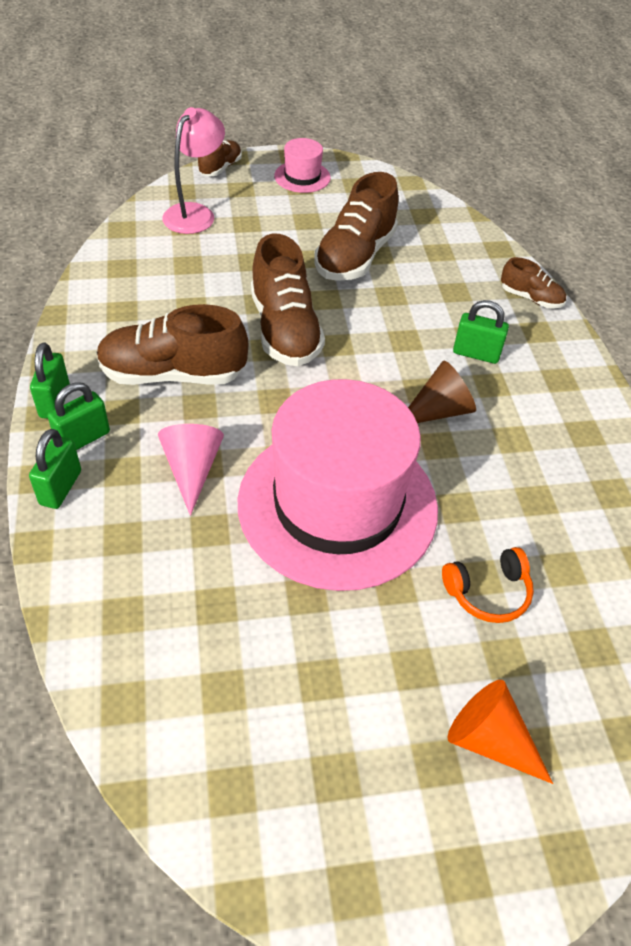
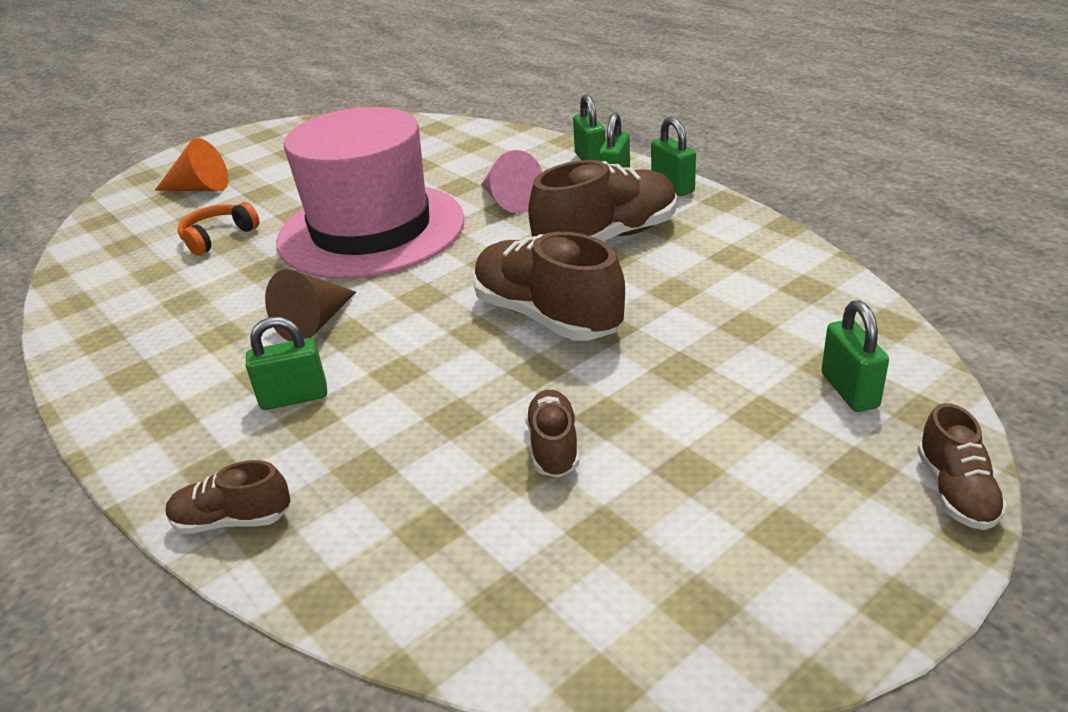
camera: 155 degrees right, 15 degrees down
pink lamp [162,107,225,234] -> green padlock [821,300,889,412]
pink hat [274,138,331,193] -> none
brown shoe [314,172,399,281] -> brown shoe [525,390,579,477], size x0.52

